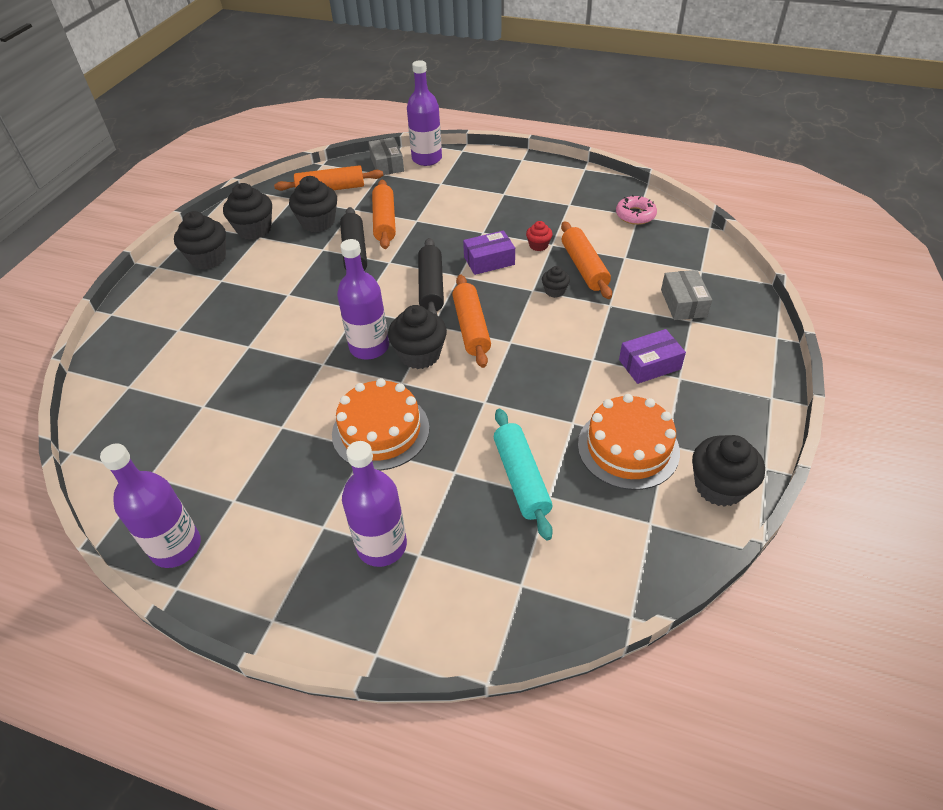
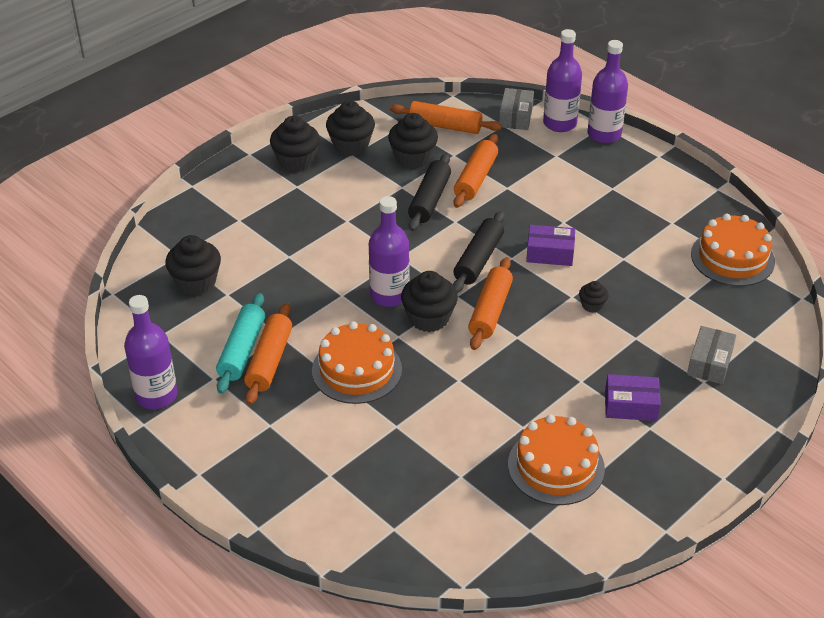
camera: 25 degrees right, 5 degrees down
purple bottle [342,441,407,567] -> purple bottle moved to [587,40,628,143]
turquoise rolling pin [494,409,553,541] -> turquoise rolling pin moved to [216,293,265,394]
red cupcake [526,221,553,251] -> none
orange rolling pin [561,221,612,299] -> orange rolling pin moved to [244,303,292,405]
pink donut [616,195,657,225] -> orange cake [691,214,775,286]
black cupcake [692,435,765,507] -> black cupcake moved to [166,235,221,295]

